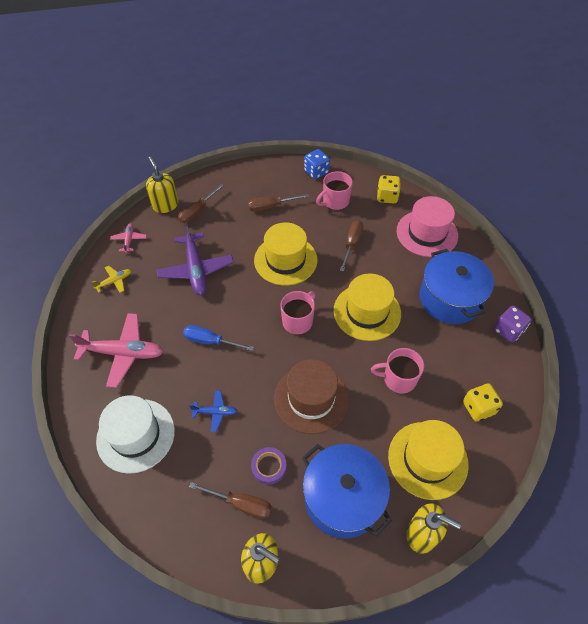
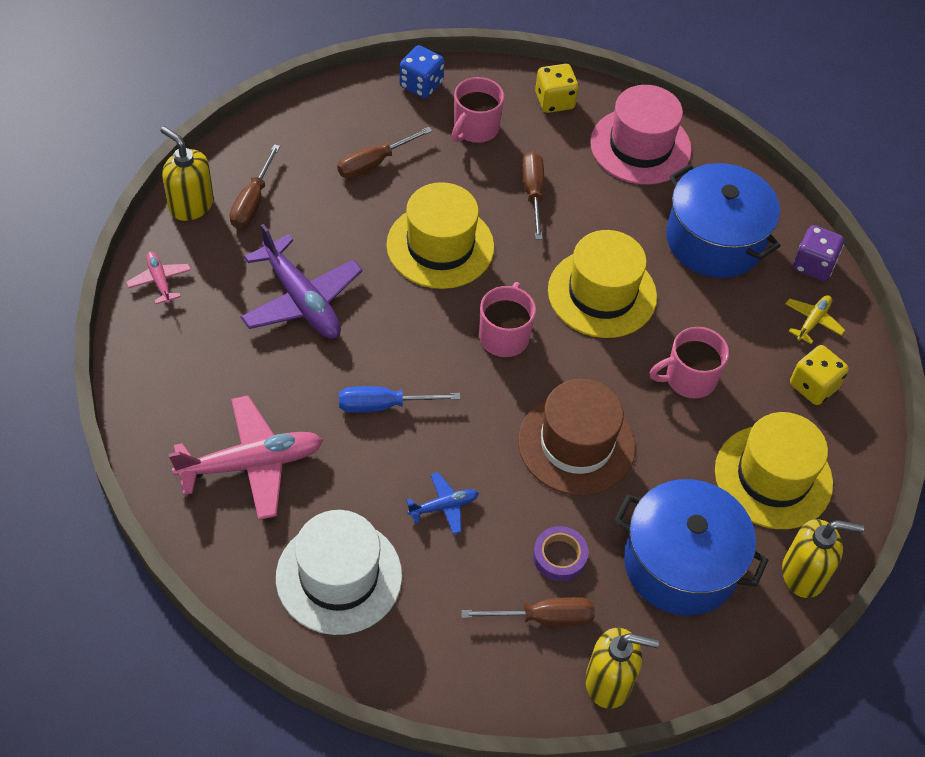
camera: 25 degrees left, 0 degrees up
yellow plane [92,266,131,293] -> yellow plane moved to [785,295,845,344]

